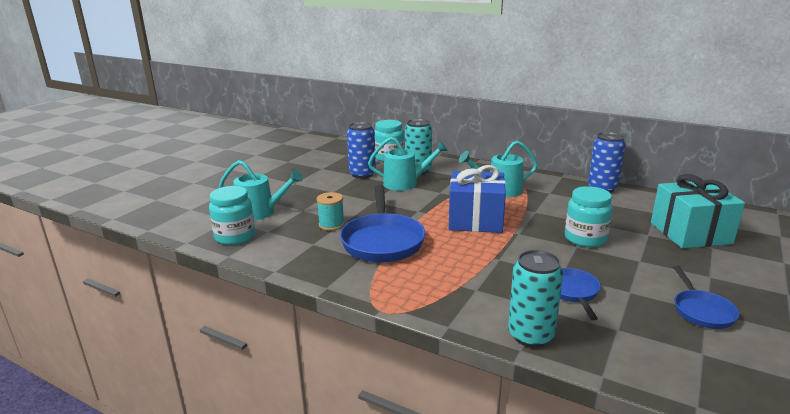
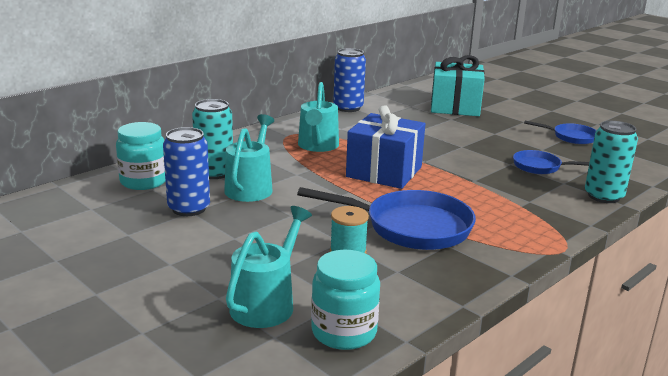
camera: 75 degrees left, 0 degrees up
turquoise jar [565,186,613,247] -> none

